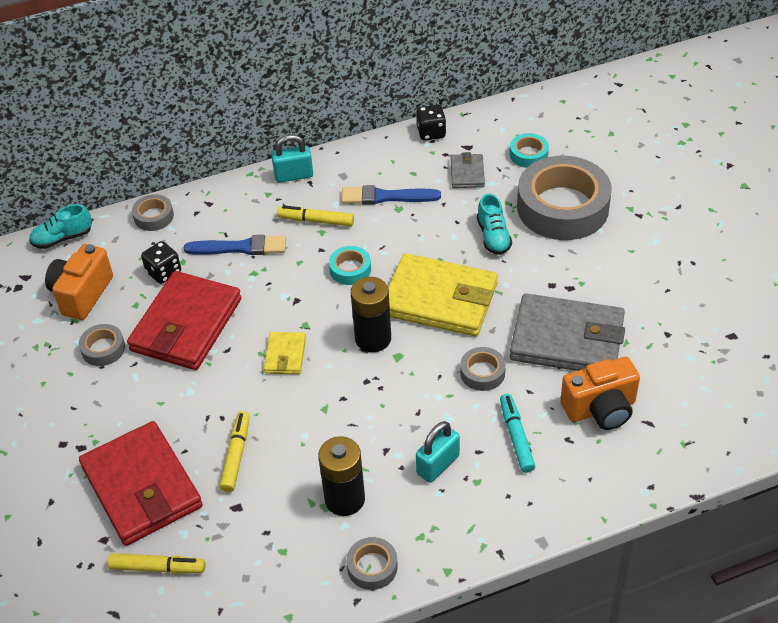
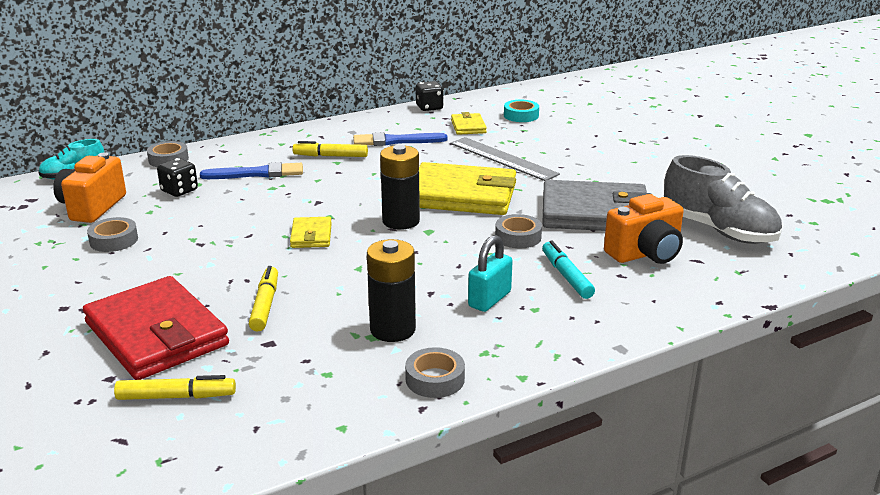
camera: 10 degrees left, 20 degrees down
red wallet [127,271,241,370] -> none
turquoise padlock [271,135,313,183] -> none
turquoise tape [329,246,371,285] -> none
grey wallet [451,152,485,188] -> yellow wallet [451,112,487,135]
turquoise shoe [477,193,512,255] -> grey ruler [450,137,560,181]
grey tape [517,156,612,240] -> none
none -> grey shoe [664,155,782,244]

